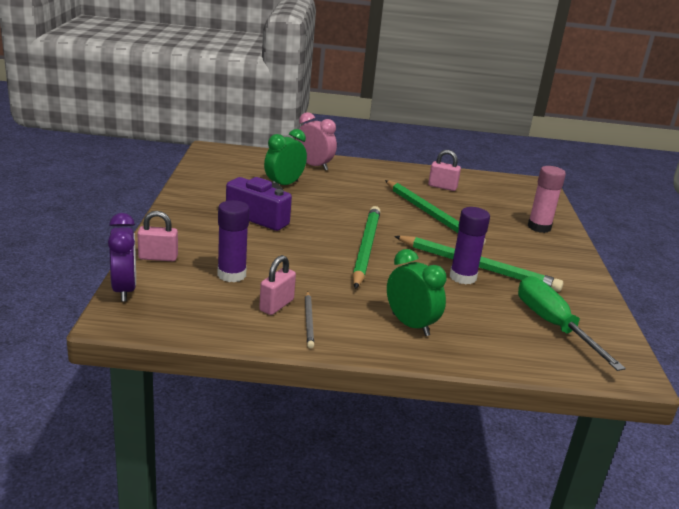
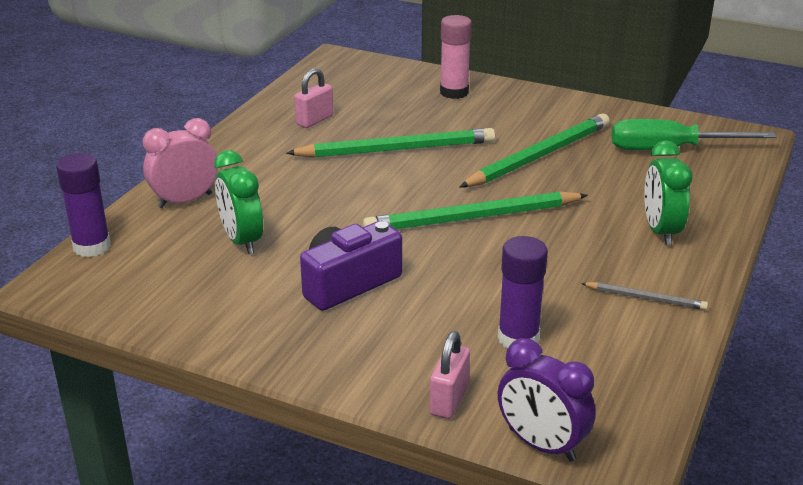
camera: 65 degrees left, 5 degrees up
purple clock [108,213,136,302] -> purple clock turned 150 degrees counterclockwise [498,338,596,462]
pink padlock [259,255,296,315] -> none
green pencil [352,206,380,289] -> green pencil turned 45 degrees counterclockwise [363,191,588,229]
green clock [387,249,447,336] -> green clock turned 75 degrees counterclockwise [644,141,693,245]
purple glue stick [450,207,490,284] -> purple glue stick moved to [56,153,111,257]

